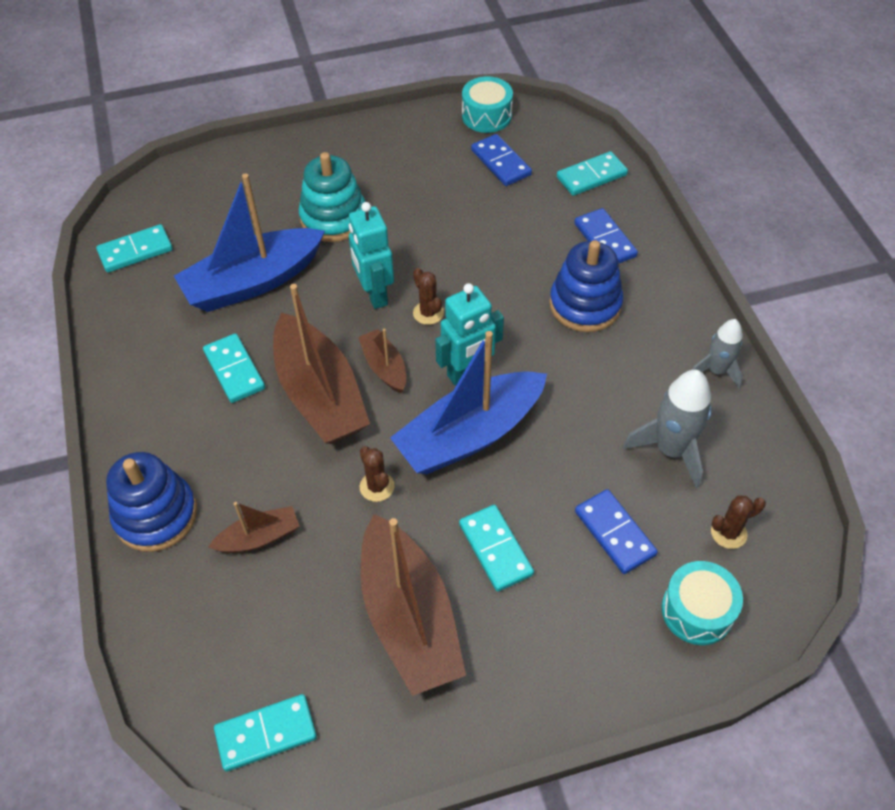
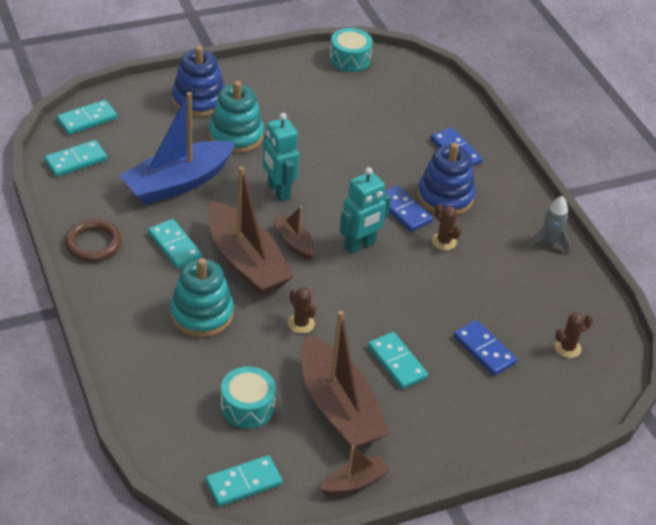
camera: 10 degrees left, 10 degrees down
blue stacking toy [106,452,197,552] -> blue stacking toy moved to [172,46,225,117]
brown boat [209,502,300,553] -> brown boat moved to [320,445,390,495]
blue boat [390,331,547,474] -> none
brown cactus [413,268,444,325] -> brown cactus moved to [432,204,461,250]
blue domino [471,134,532,186] -> blue domino moved to [384,186,433,232]
turquoise domino [557,151,628,196] -> turquoise domino moved to [57,100,117,135]
grey rocket [623,370,712,488] -> none
turquoise drum [662,561,743,645] -> turquoise drum moved to [221,367,276,429]
none -> brown ring [65,219,122,261]
none -> turquoise stacking toy [170,258,234,337]

